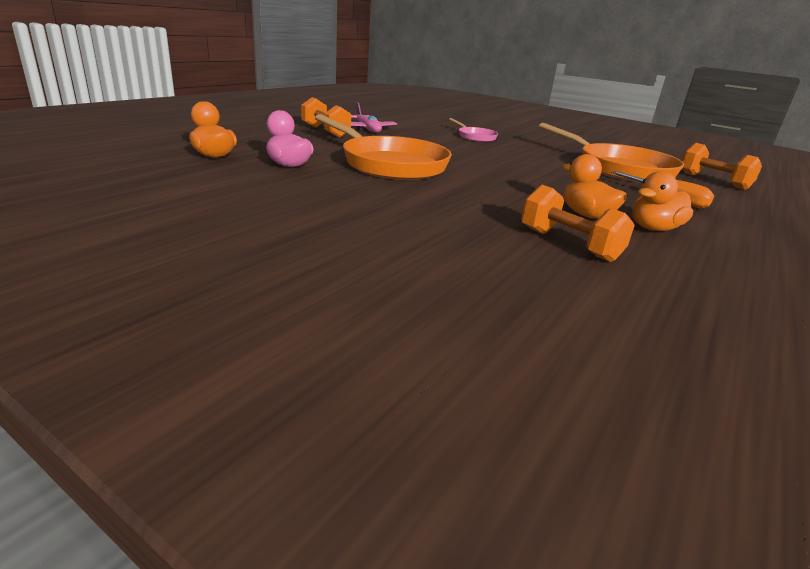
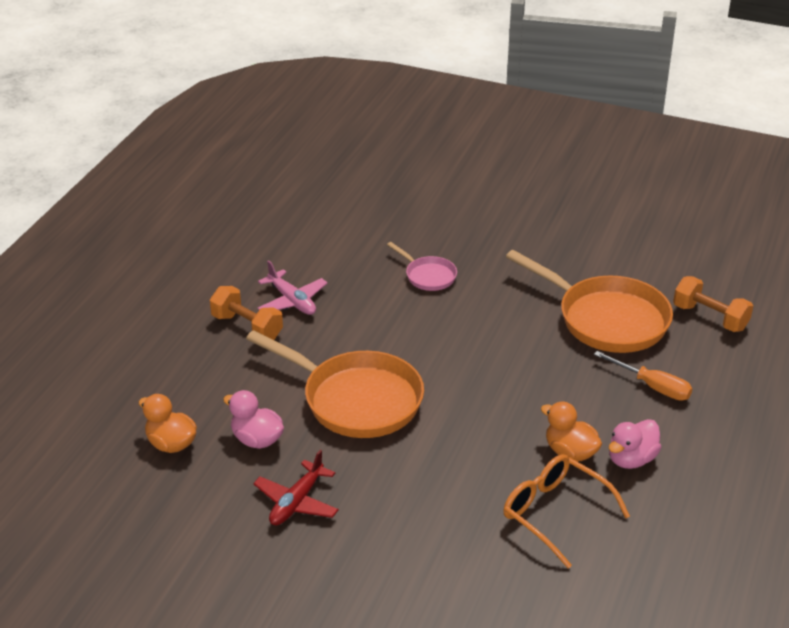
camera: 10 degrees left, 10 degrees up
orange dumbbell [521,185,635,262] -> orange glasses [503,454,630,568]
orange duck [632,171,693,231] -> pink duck [609,419,661,469]
none -> red plane [253,450,339,525]

